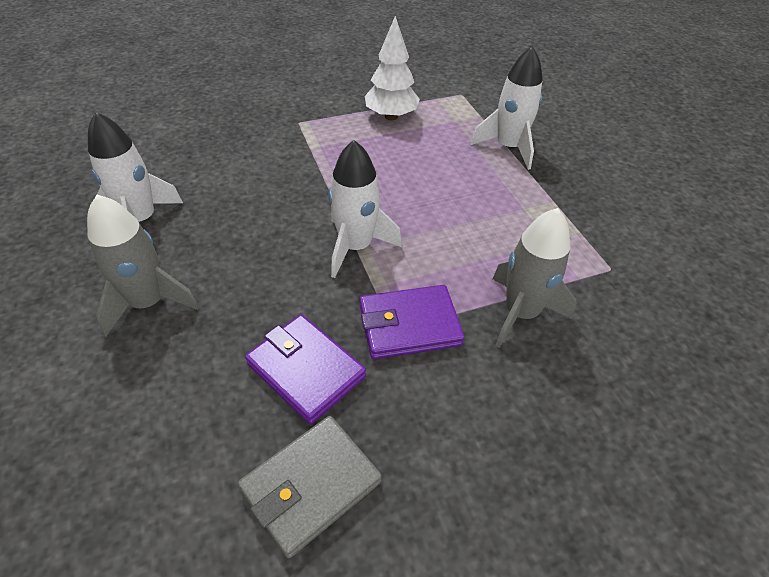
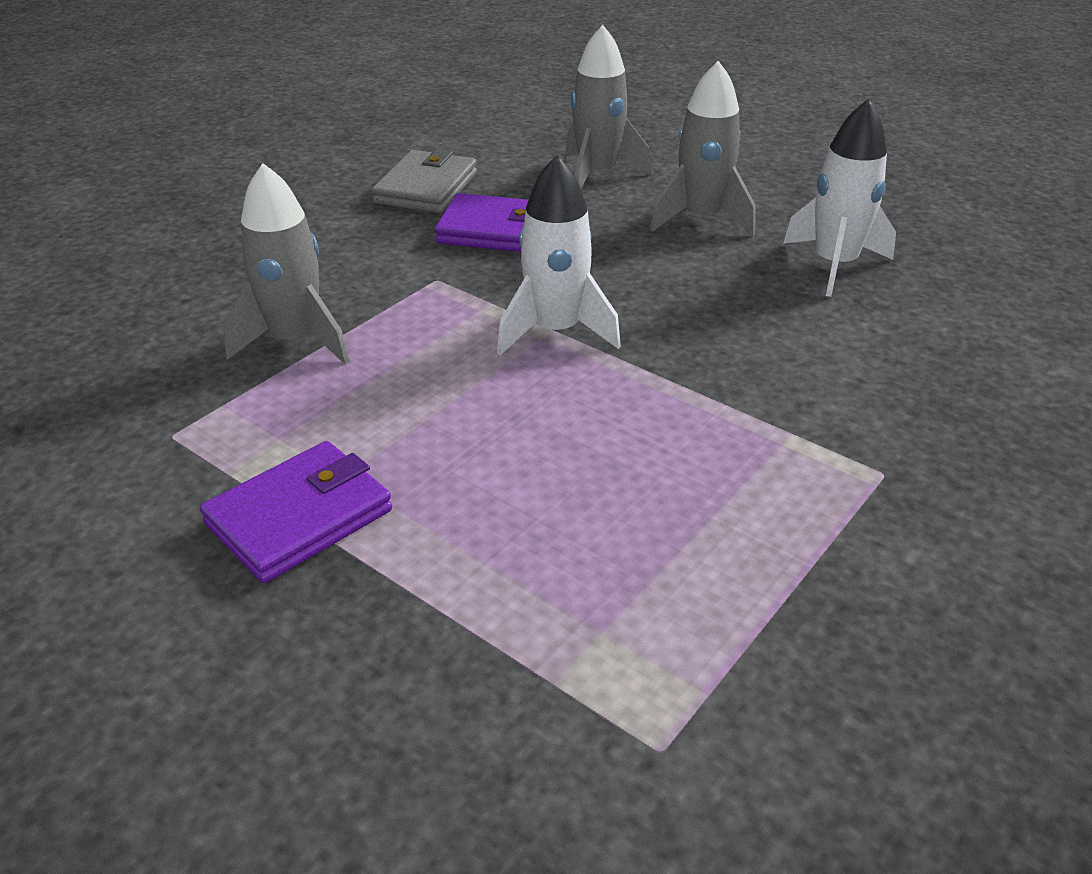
camera: 150 degrees right, 10 degrees down
purple wallet [360,285,464,359] -> purple wallet moved to [200,441,392,583]
white tree [365,16,420,121] -> none
white rocket [471,46,543,170] -> none
none -> grey rocket [565,25,651,189]

